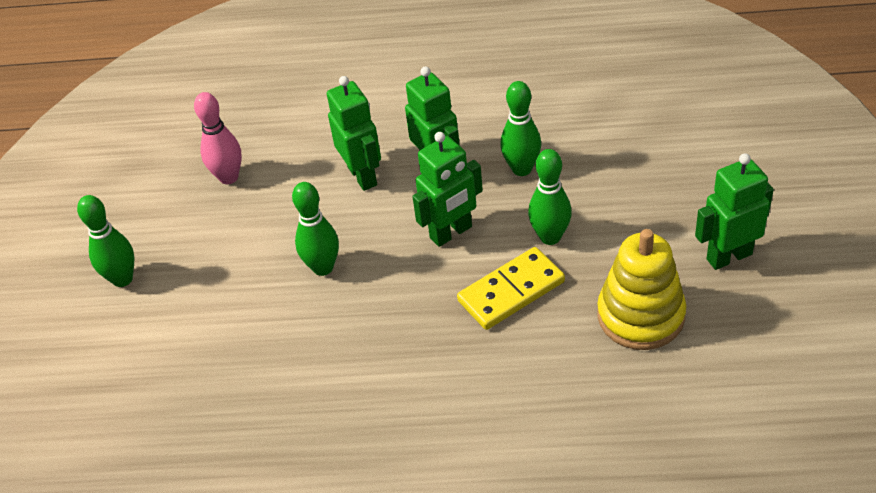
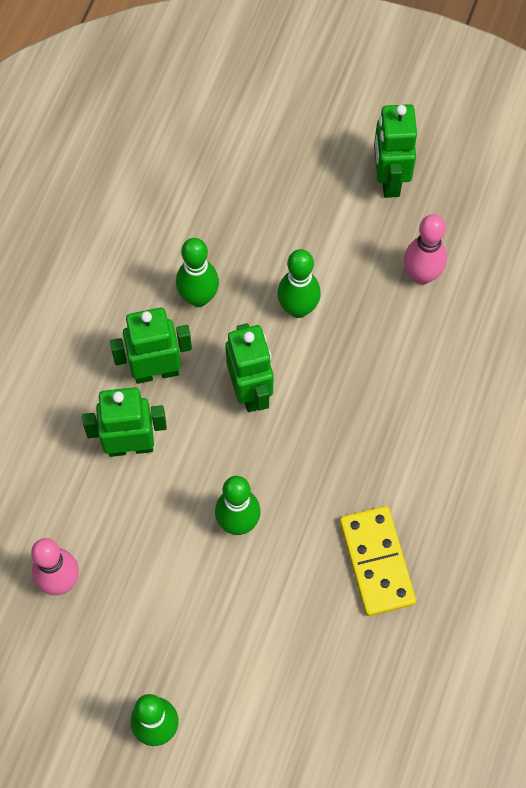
camera: 75 degrees left, 20 degrees up
yellow domino [457,247,565,330] -> yellow domino moved to [340,506,416,616]
yellow stacking toy [597,229,686,350] -> pink bowling pin [404,214,447,285]

